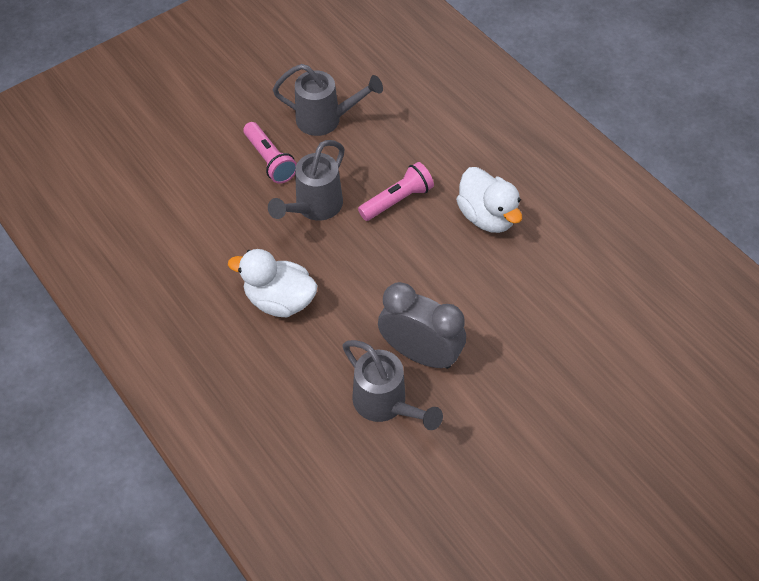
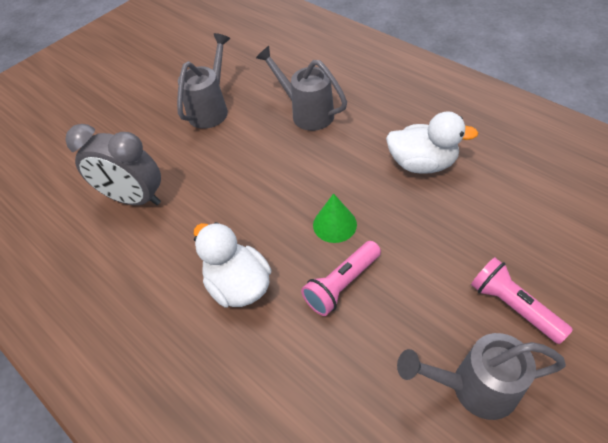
camera: 175 degrees right, 5 degrees down
grey watering can [268,140,344,220] -> grey watering can moved to [177,33,230,129]
grey clock [378,282,466,369] -> grey clock moved to [65,124,161,205]
none -> green cone [313,193,357,243]

